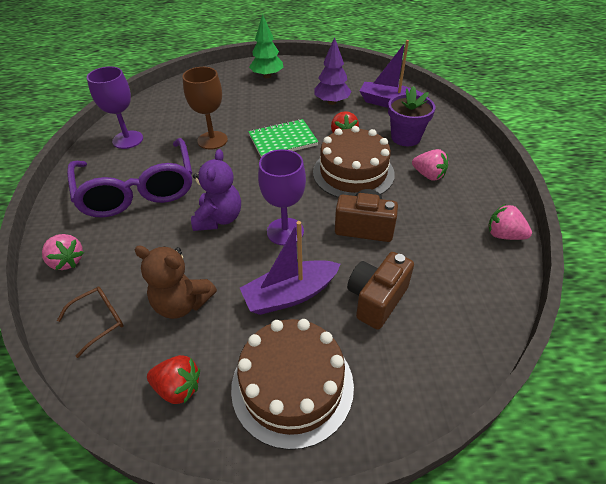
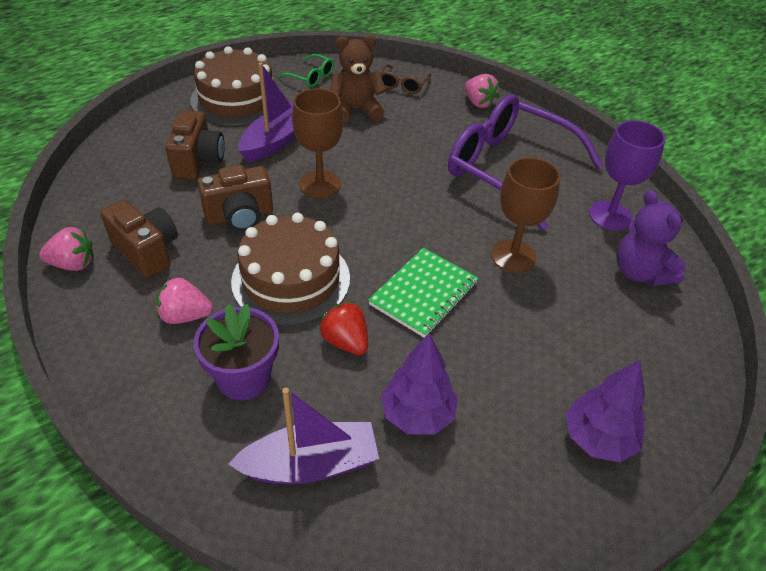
camera: 145 degrees right, 0 degrees up
pink strawberry [42,234,84,270] -> pink strawberry turned 135 degrees counterclockwise [465,74,500,108]
red strawberry [147,355,200,404] -> green glasses [278,54,334,87]
purple teddy bear [191,149,241,231] -> purple teddy bear moved to [616,190,686,286]
green tree [249,14,284,78] -> purple tree [565,360,645,462]
purple goblet [258,149,306,245] -> brown goblet [292,88,344,198]
none -> brown camera [101,200,178,278]

